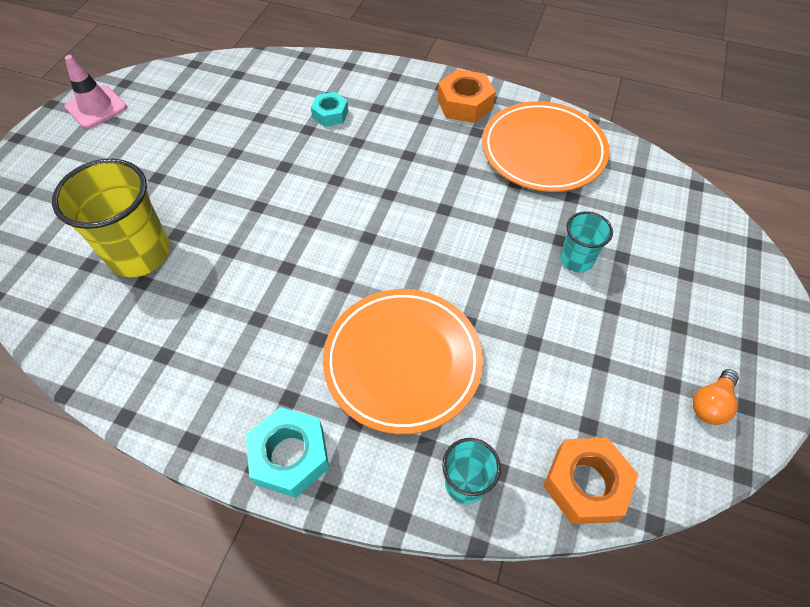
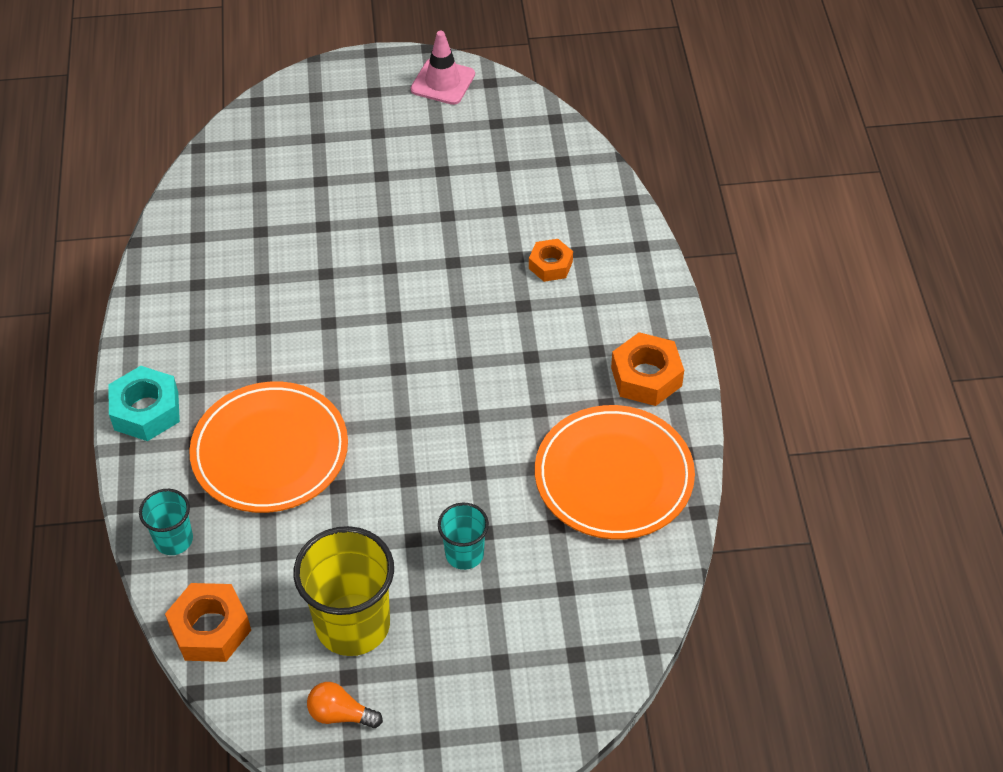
camera: 65 degrees right, 5 degrees down
yellow cup [52,159,170,277] -> yellow cup moved to [293,526,394,656]
turquoise nut [311,92,349,127] -> orange nut [529,239,573,282]

